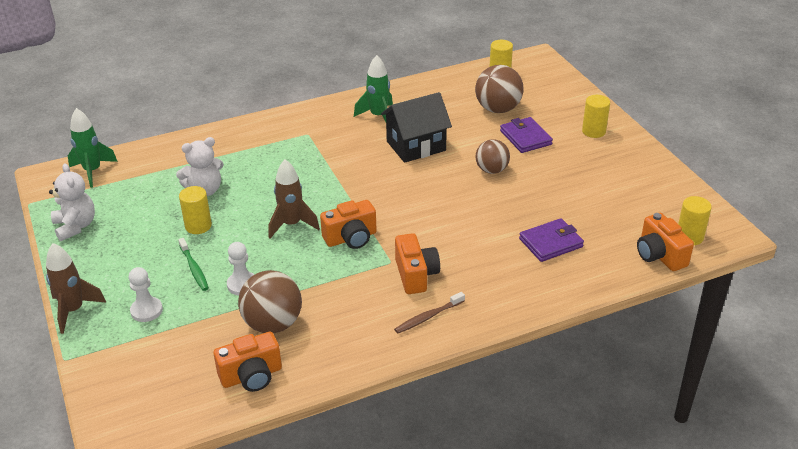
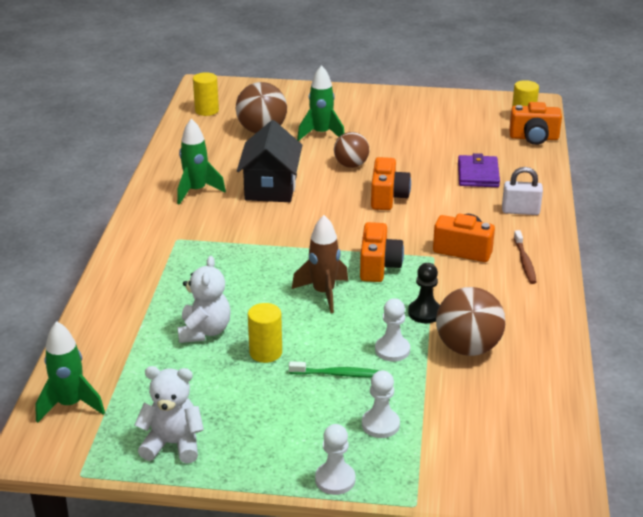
camera: 60 degrees left, 5 degrees down
brown rocket [46,243,106,334] -> white pawn [315,424,356,495]
orange camera [213,332,282,392] -> orange camera moved to [371,157,411,210]
purple wallet [500,117,553,153] -> green rocket [297,65,344,141]
yellow cylinder [582,95,610,138] -> none
none -> black pawn [408,263,440,323]
none -> white padlock [502,167,543,215]

